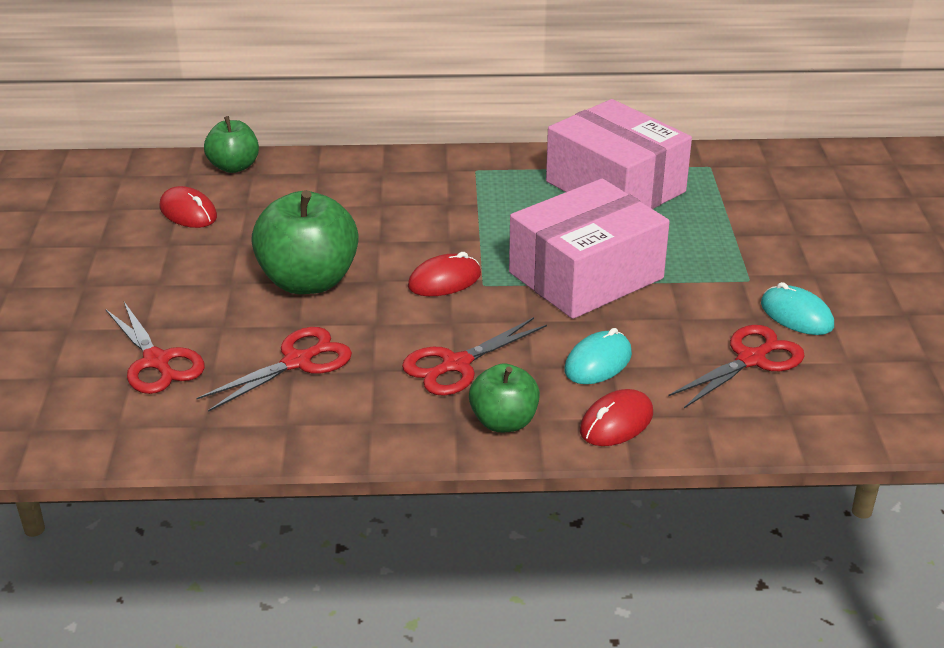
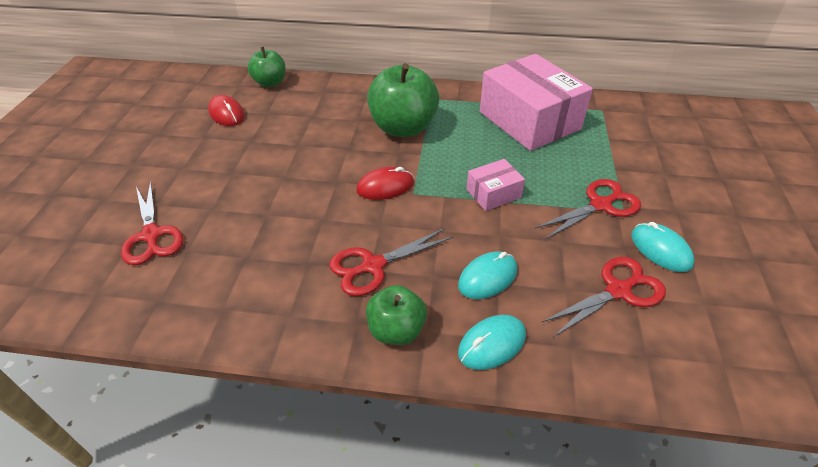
camera: 10 degrees right, 10 degrees up
red scissors [197,327,352,412] -> red scissors moved to [535,179,641,239]
green apple [251,190,359,294] -> green apple moved to [367,63,439,137]
pink box [509,178,670,319] -> pink box [467,159,525,211], size x0.46
red mouse [580,389,653,446] -> turquoise mouse [458,315,526,370]

